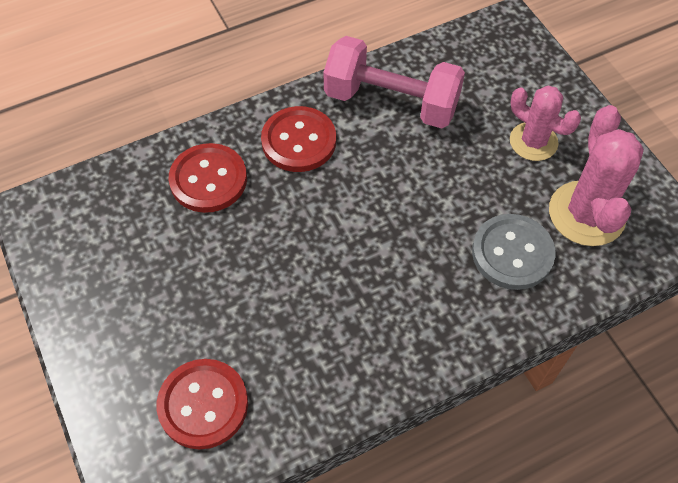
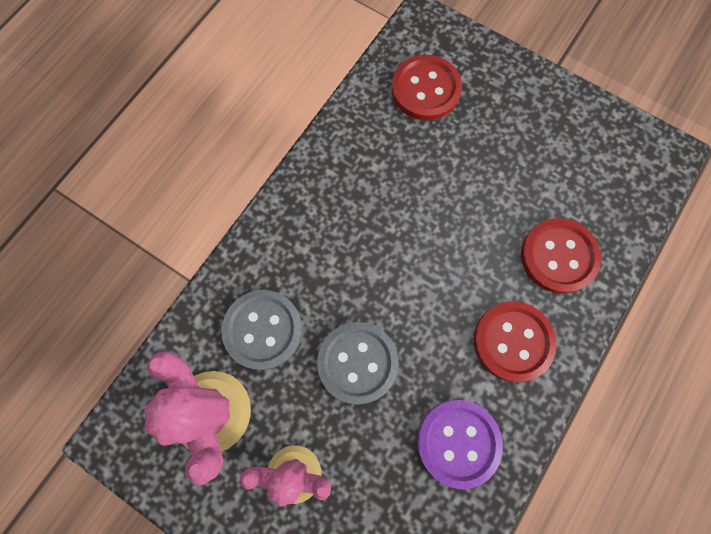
camera: 150 degrees right, 15 degrees up
pink dumbbell [323,36,465,129] -> purple button [417,400,503,489]
none -> grey button [317,322,398,404]

